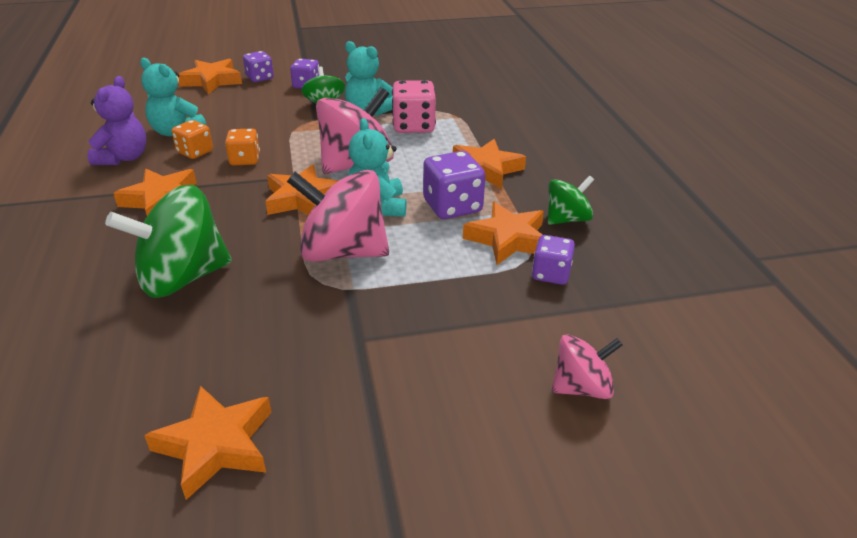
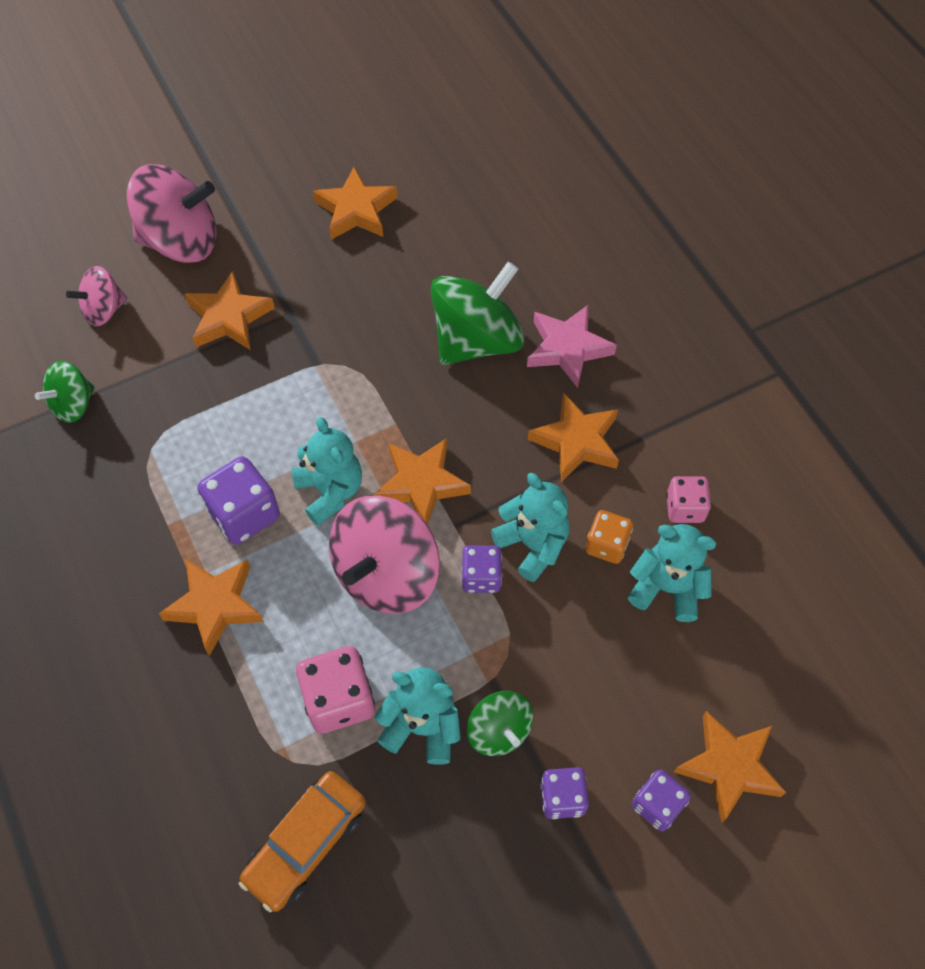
camera: 165 degrees right, 25 degrees up
purple teddy bear [87,76,146,165] -> pink dice [666,476,711,523]
orange dice [225,128,260,165] -> turquoise teddy bear [491,473,569,582]
pink spinning top [287,169,389,262] -> pink spinning top moved to [127,164,217,263]
orange star [463,202,544,265] -> orange star moved to [185,271,275,350]
purple dice [532,235,575,285] -> purple dice moved to [462,545,502,593]
green spinning top [548,176,594,225] -> green spinning top moved to [35,361,95,423]
none -> orange car [239,771,366,912]
none -> pink star [527,305,617,388]

